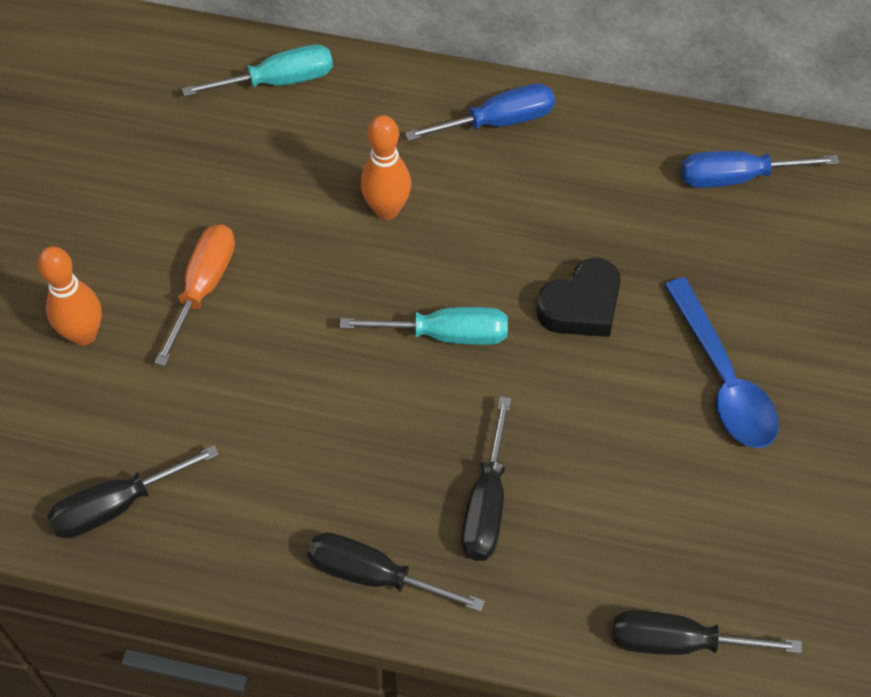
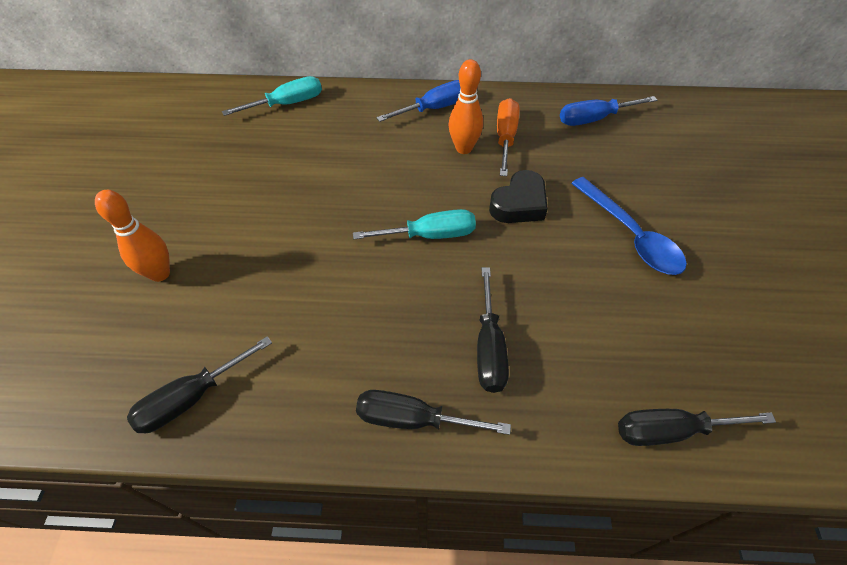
camera: 10 degrees left, 5 degrees down
orange screwdriver [155,224,235,367] -> orange screwdriver moved to [497,98,519,176]
orange bowling pin [361,115,411,220] -> orange bowling pin moved to [449,59,483,154]

